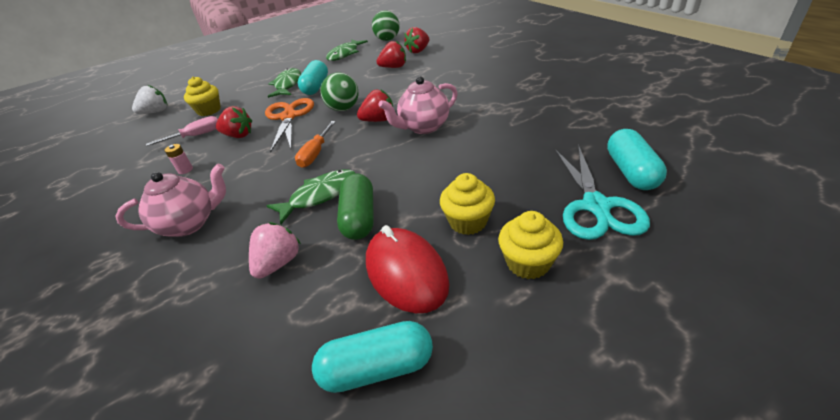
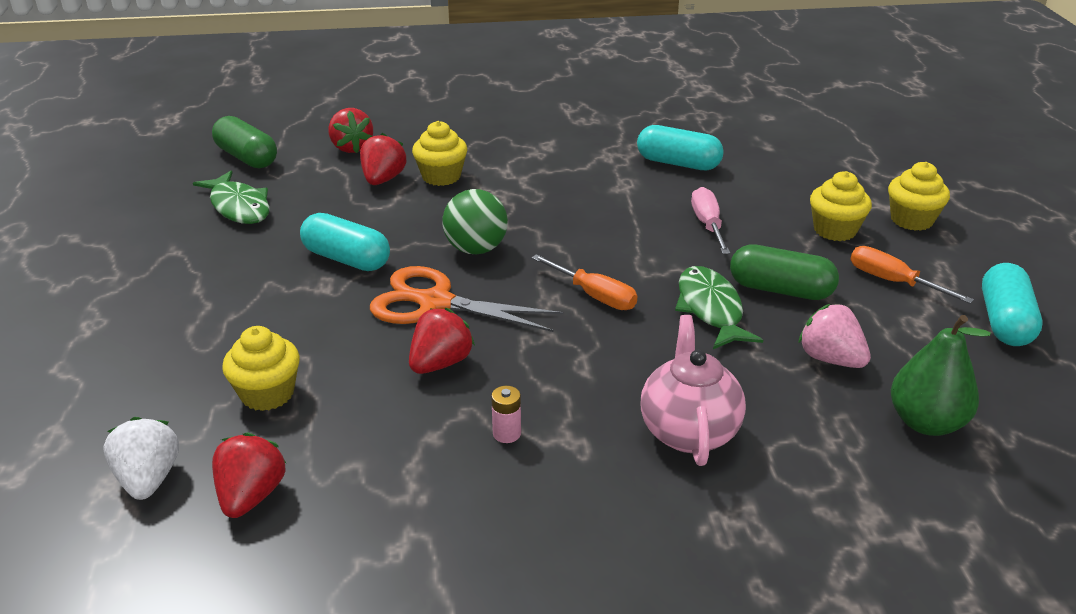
camera: 70 degrees left, 5 degrees down
pink screwdriver [146,116,218,146] -> pink screwdriver moved to [691,187,730,254]
green fish [268,68,301,98] -> none
red strawberry [357,89,393,122] -> red strawberry moved to [212,432,286,518]
red mouse [366,225,450,313] -> orange screwdriver [850,246,974,304]
green ball [372,10,399,41] -> green capsule [212,116,277,168]
pink teapot [378,76,457,134] -> none
turquoise scissors [555,145,650,240] -> none
turquoise capsule [607,129,667,190] -> turquoise capsule moved to [637,125,724,170]
none -> yellow cupcake [412,121,467,186]
none -> green pear [891,315,991,436]

